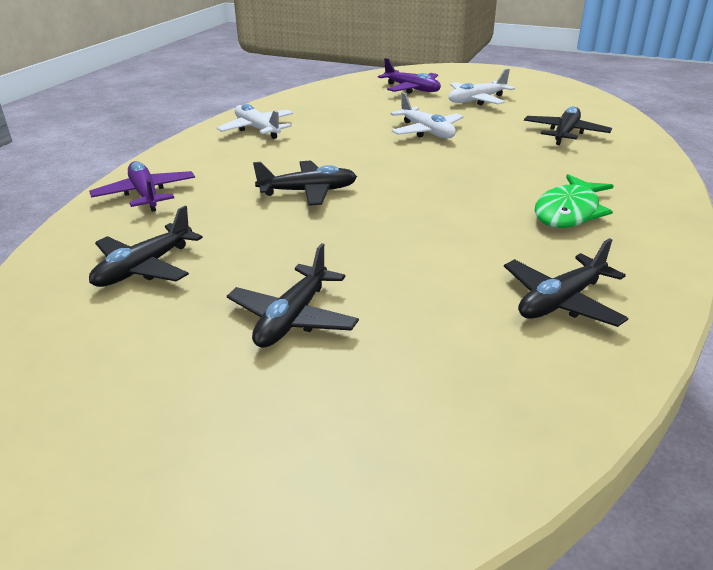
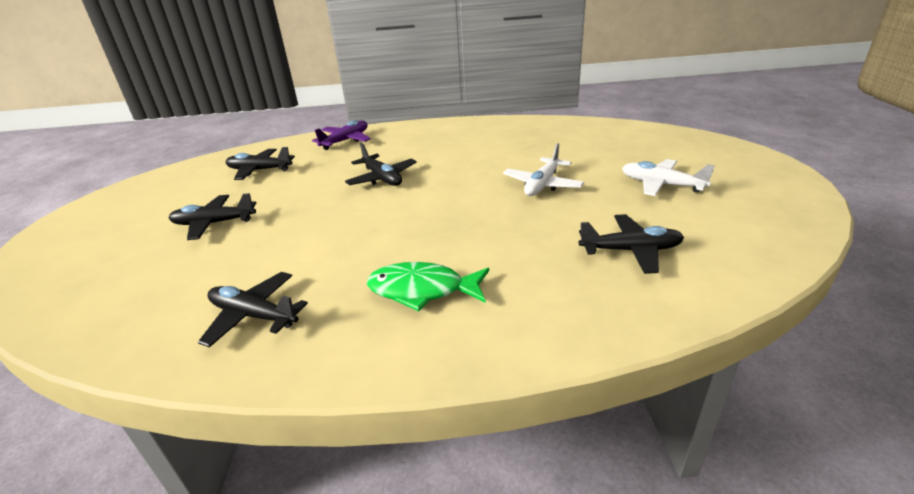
camera: 65 degrees right, 0 degrees up
white plane [217,104,293,139] -> none
purple plane [378,58,441,94] -> none

